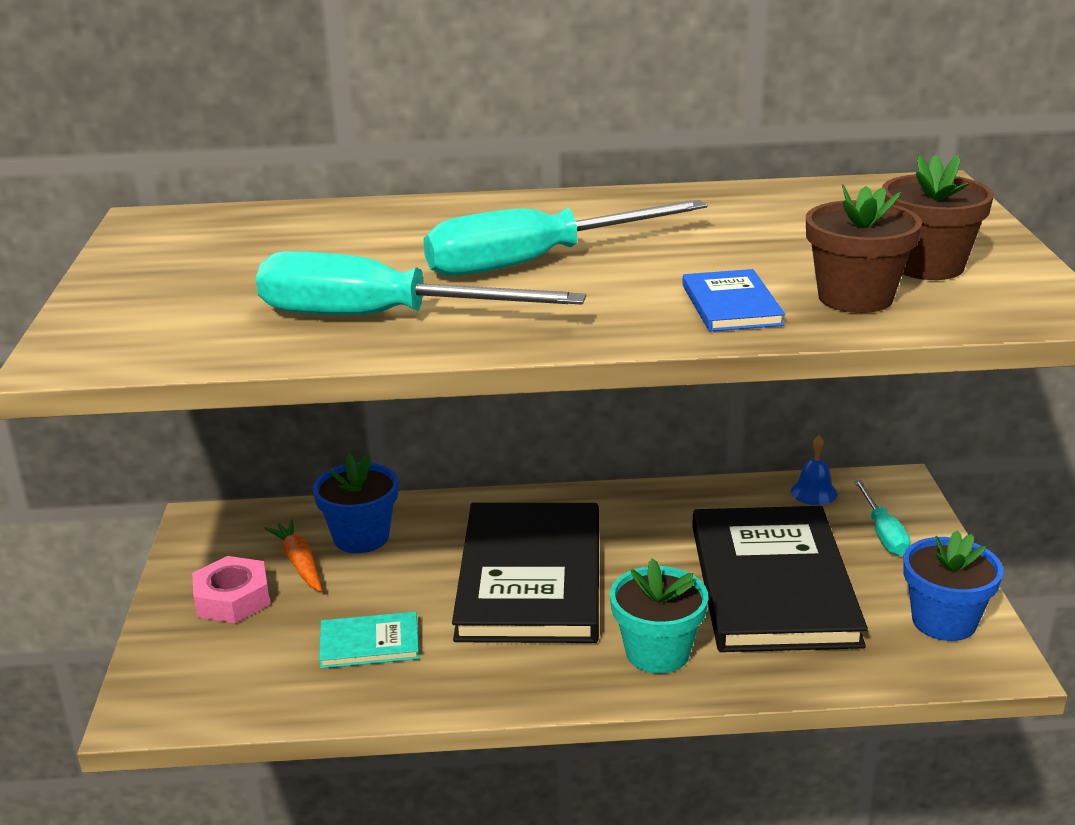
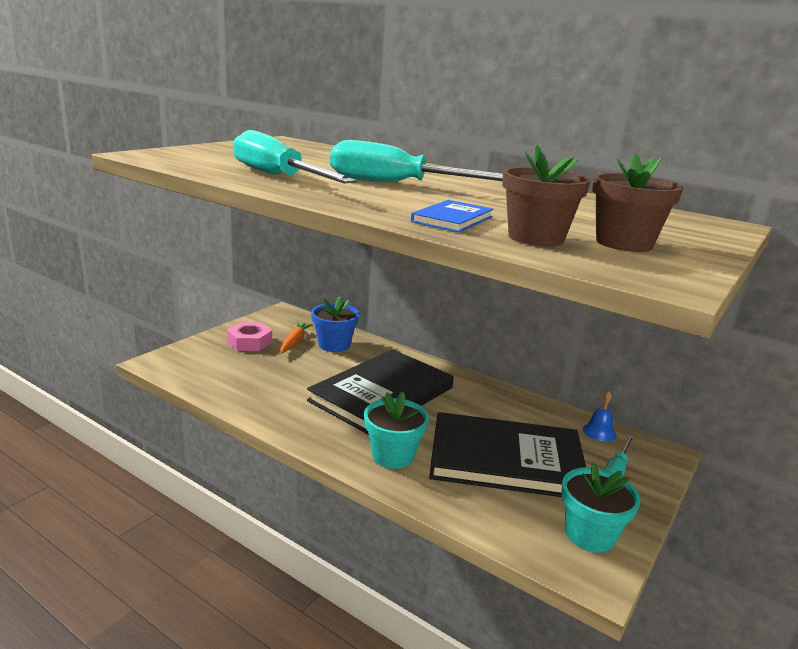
camera: 35 degrees right, 5 degrees down
turquoise book [319,612,419,668] -> none
black book [692,506,868,652] -> black book turned 60 degrees clockwise [429,412,586,497]
blue flower pot [903,531,1003,641] -> turquoise flower pot [562,463,641,553]

